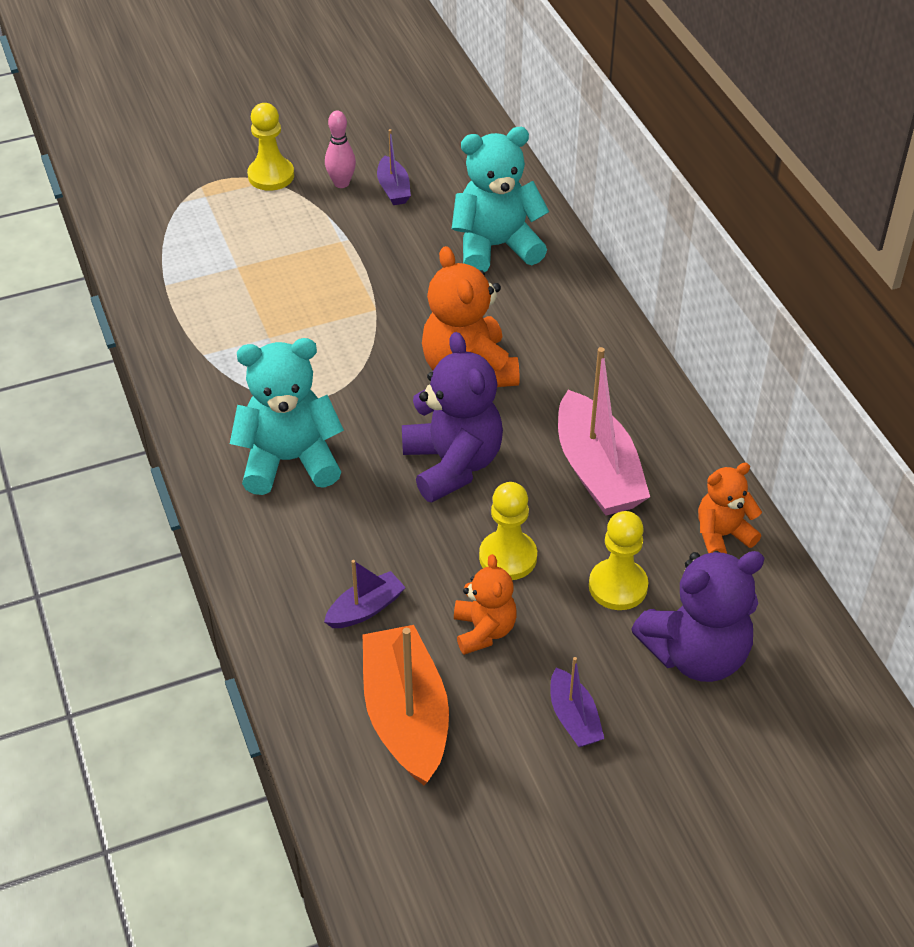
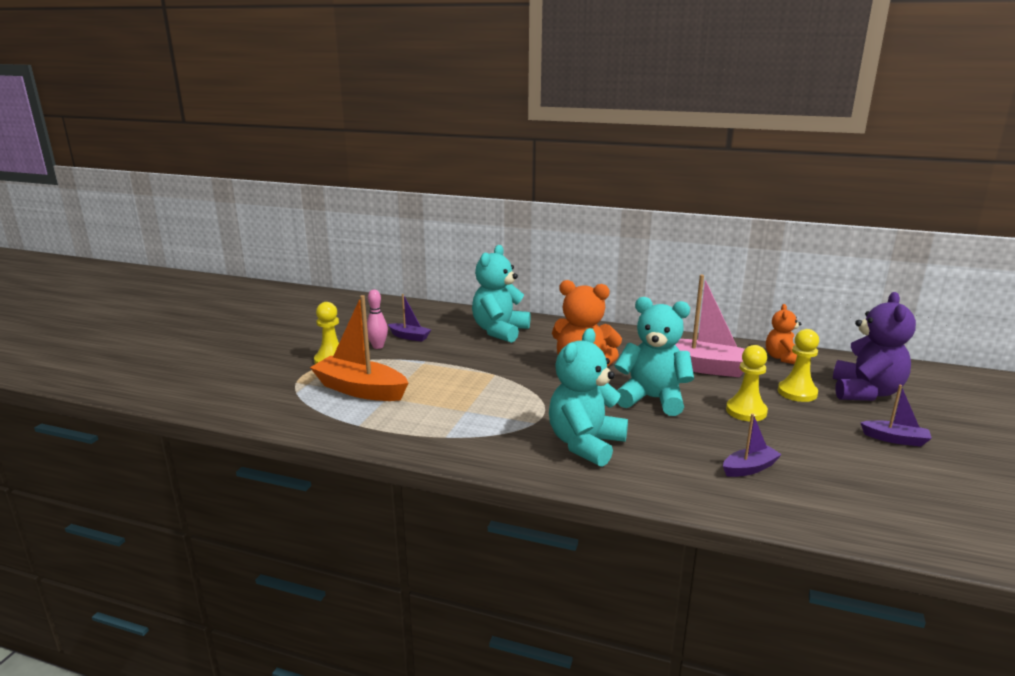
camera: 50 degrees left, 25 degrees down
purple boat [324,560,406,628] -> purple boat turned 60 degrees clockwise [723,414,782,477]
orange boat [363,625,449,785] -> orange boat moved to [310,295,408,401]
purple teddy bear [402,332,503,503] -> turquoise teddy bear [614,297,694,416]
orange teddy bear [454,554,517,655] -> none

